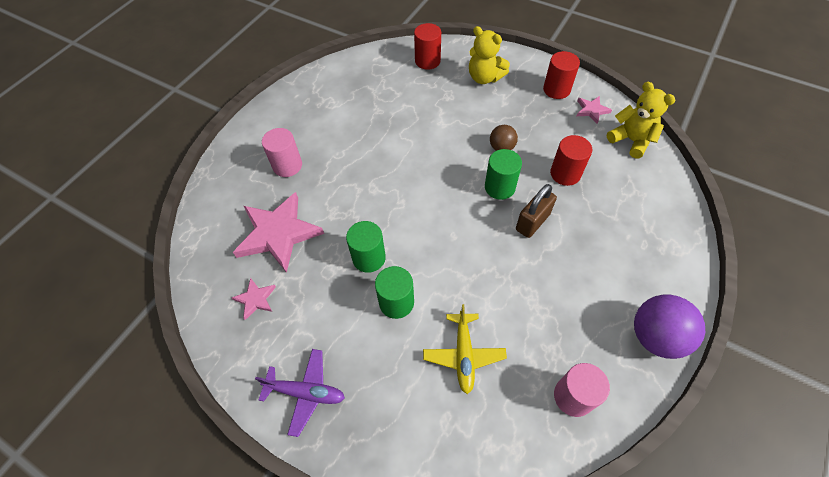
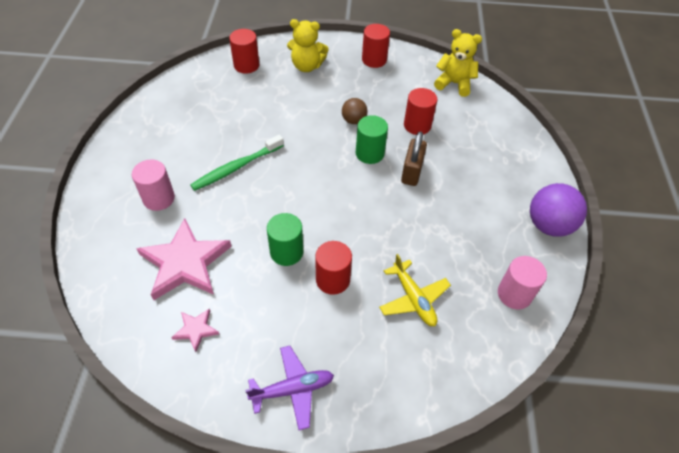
camera: 30 degrees left, 5 degrees down
green cylinder [375,266,414,319] -> red cylinder [315,241,352,295]
pink star [577,96,612,124] -> none
none -> green toothbrush [190,135,284,191]

